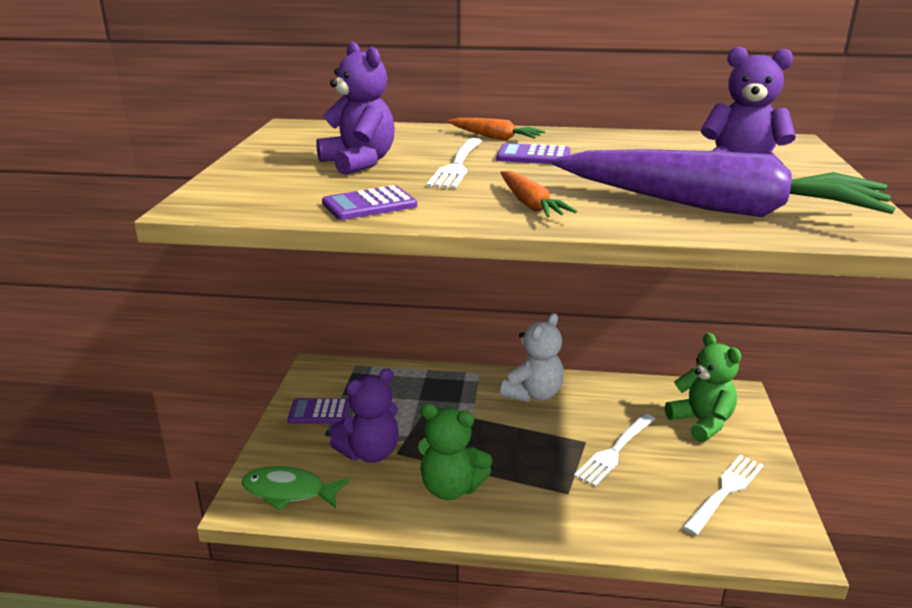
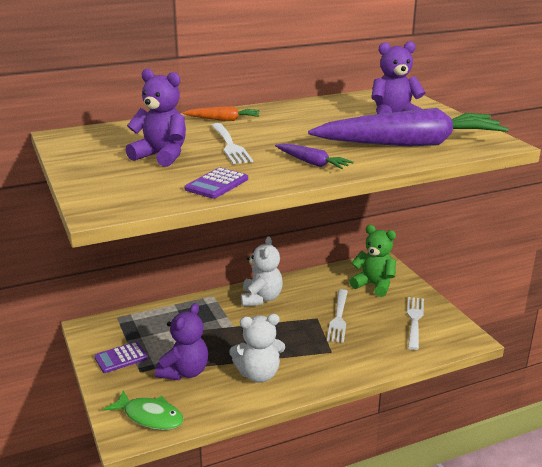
camera: 30 degrees left, 0 degrees up
green fish [241,466,350,510] -> green fish turned 135 degrees counterclockwise [103,390,184,430]
green teddy bear [418,403,493,500] -> white teddy bear [229,314,285,382]
purple calculator [496,143,570,164] -> none
orange carrot [501,171,577,217] -> purple carrot [275,143,354,169]

